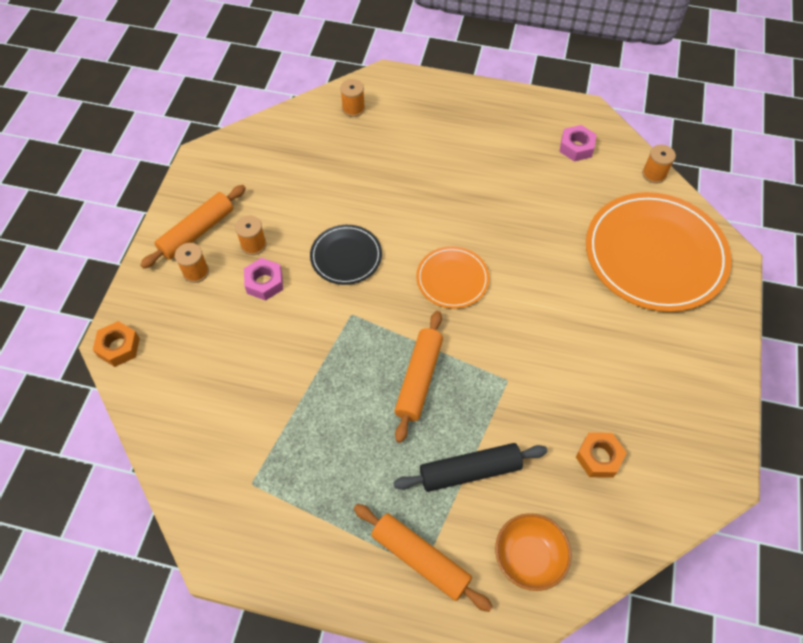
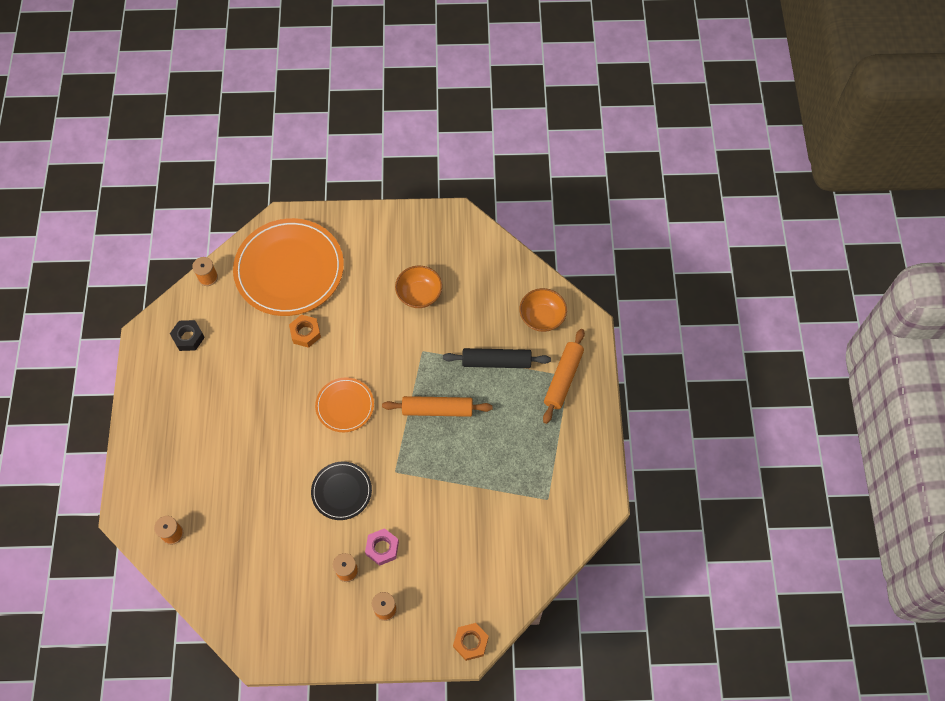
camera: 105 degrees left, 5 degrees up
orange rolling pin [140,185,246,269] -> none
black rolling pin [393,443,547,492] -> black rolling pin turned 60 degrees counterclockwise [443,348,551,368]
pink nut [559,125,596,161] -> black nut [170,320,205,351]
orange nut [576,432,627,478] -> orange nut moved to [289,315,321,348]
none -> orange bowl [395,266,442,308]

